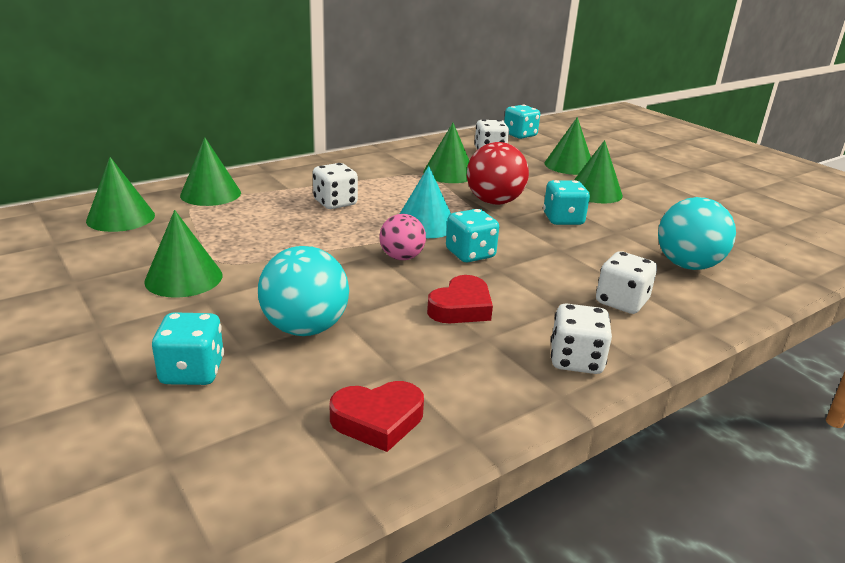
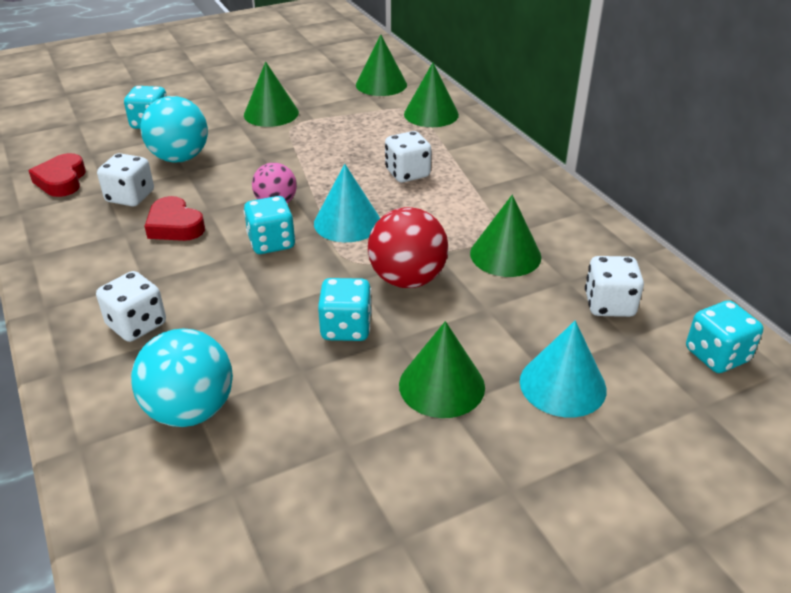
camera: 100 degrees right, 10 degrees up
green cone [545,117,591,175] -> turquoise cone [520,321,607,417]
white dice [551,303,612,374] -> white dice moved to [97,153,154,207]

